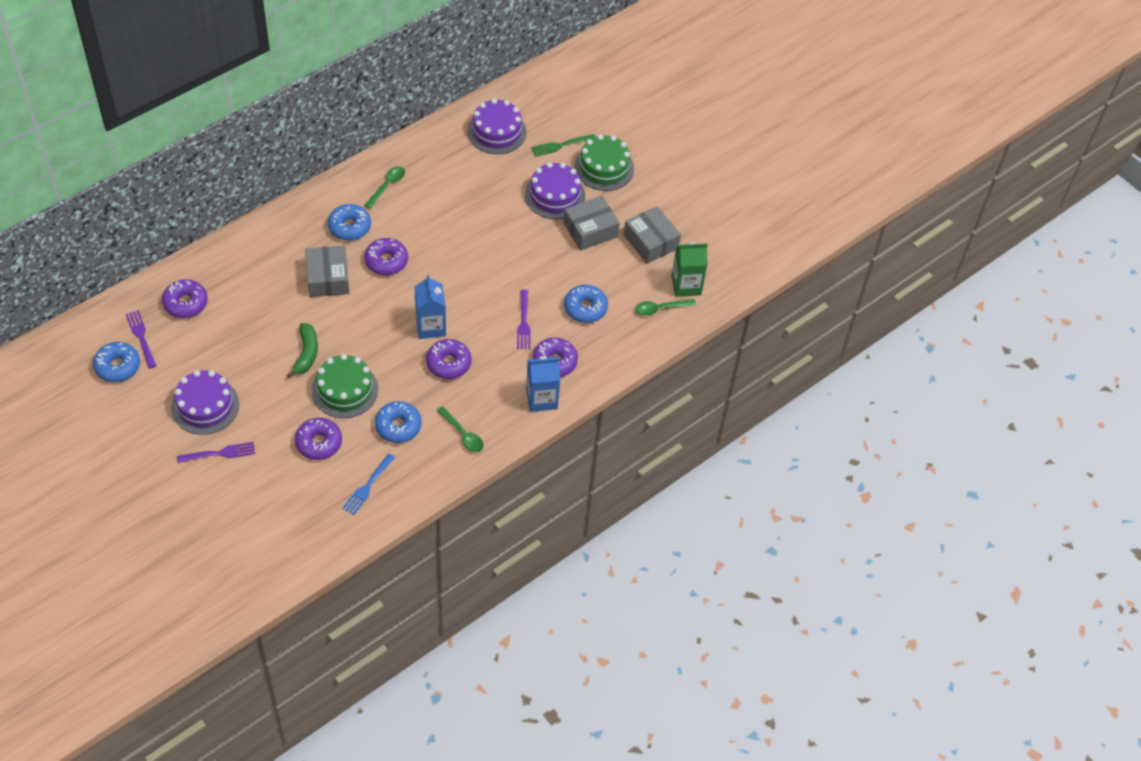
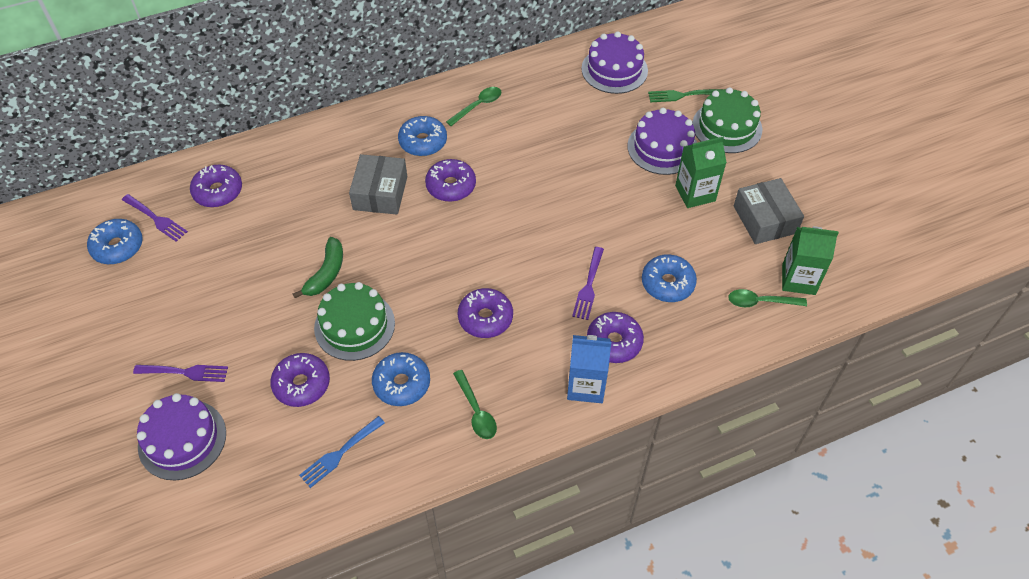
camera: 20 degrees right, 0 degrees up
purple fork [126,310,157,369] -> purple fork turned 135 degrees clockwise [122,194,188,242]
purple cake [171,370,239,435] -> purple cake moved to [137,393,226,480]
blue carton [415,275,446,339] -> none
grey box [564,196,620,250] -> green carton [675,137,727,208]

